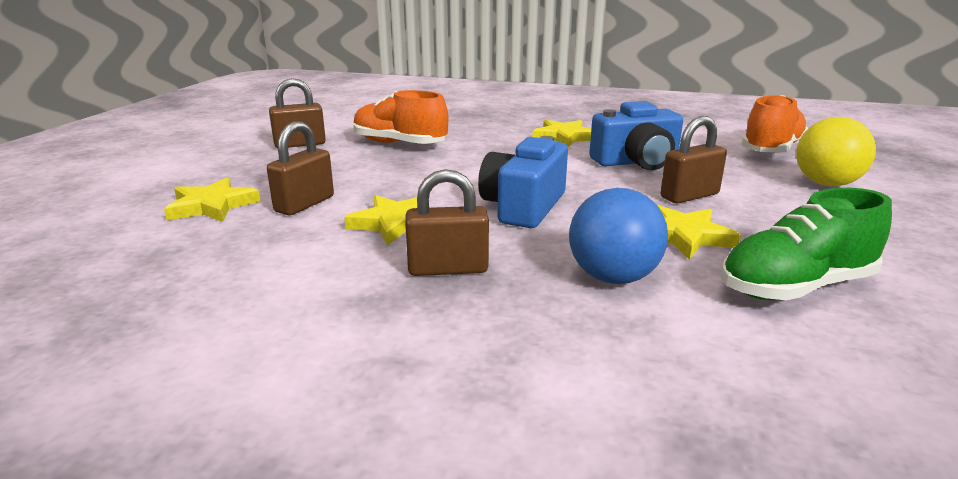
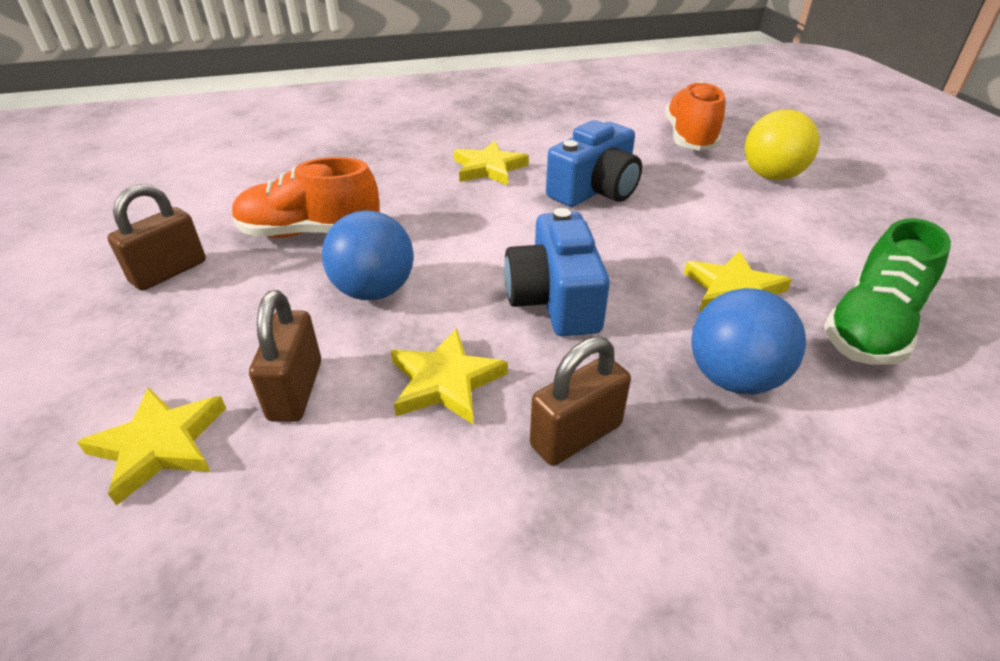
camera: 30 degrees left, 15 degrees up
brown padlock [660,116,727,203] -> none
none -> blue ball [322,210,414,300]

